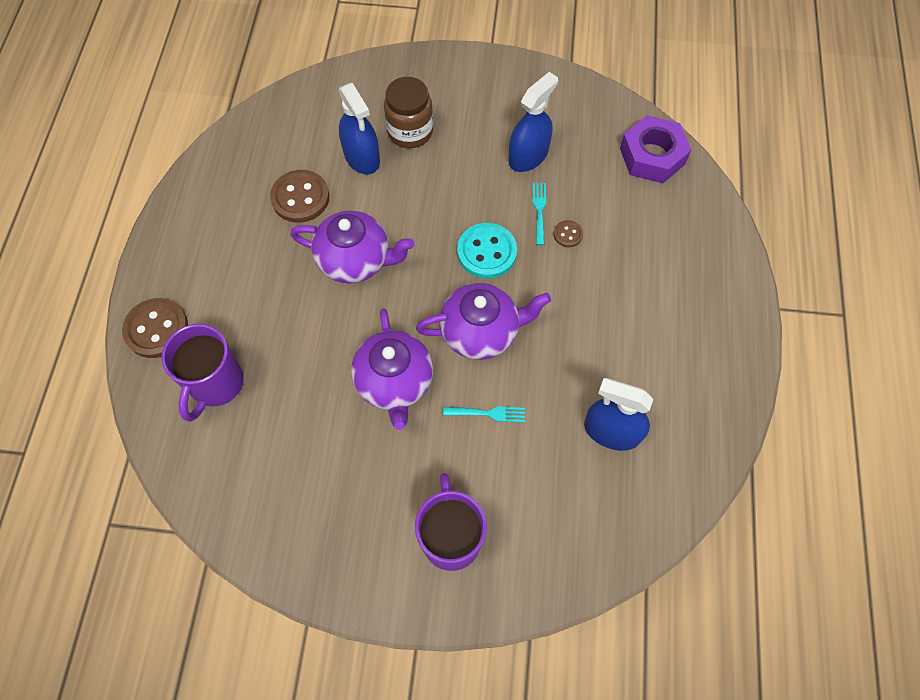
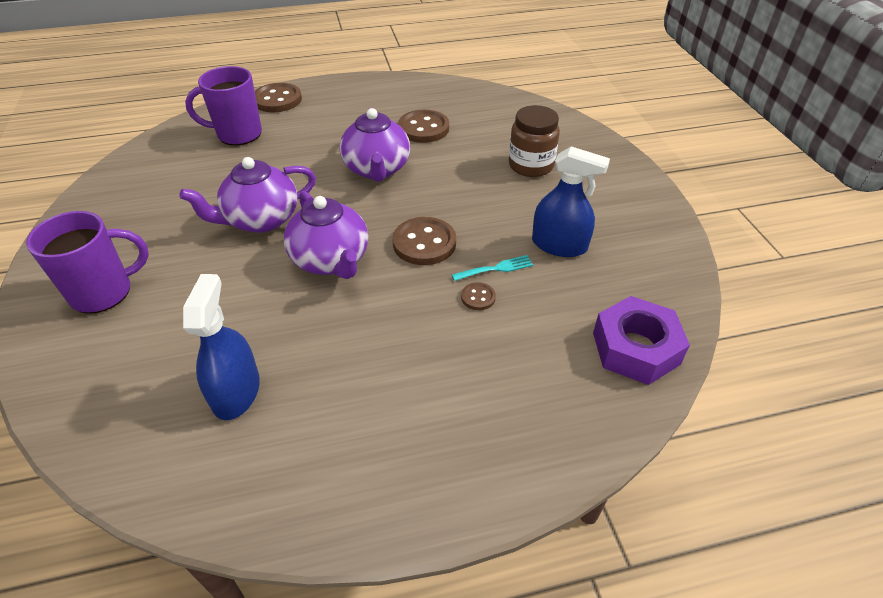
camera: 70 degrees right, 20 degrees down
blue spray bottle [339,83,380,174] -> none
turquoise fork [443,407,525,423] -> none
turquoise button [457,223,517,279] -> brown button [392,217,456,265]

